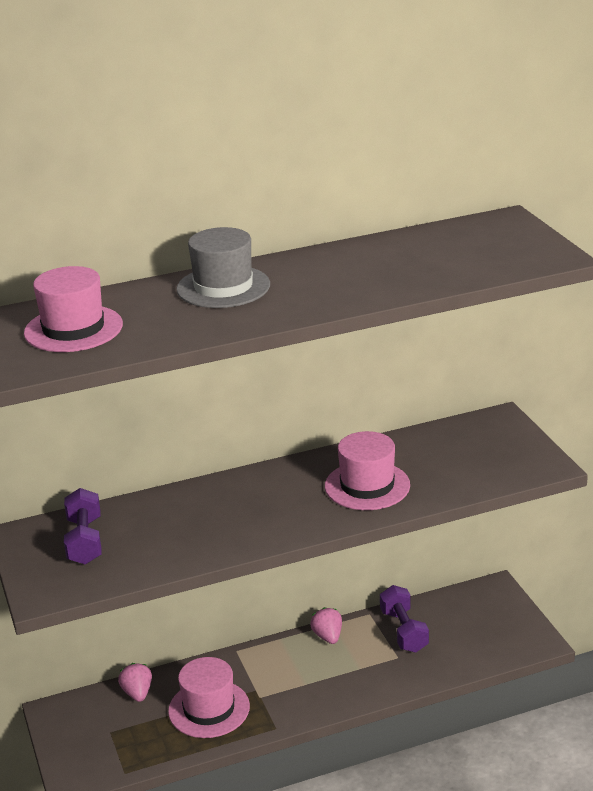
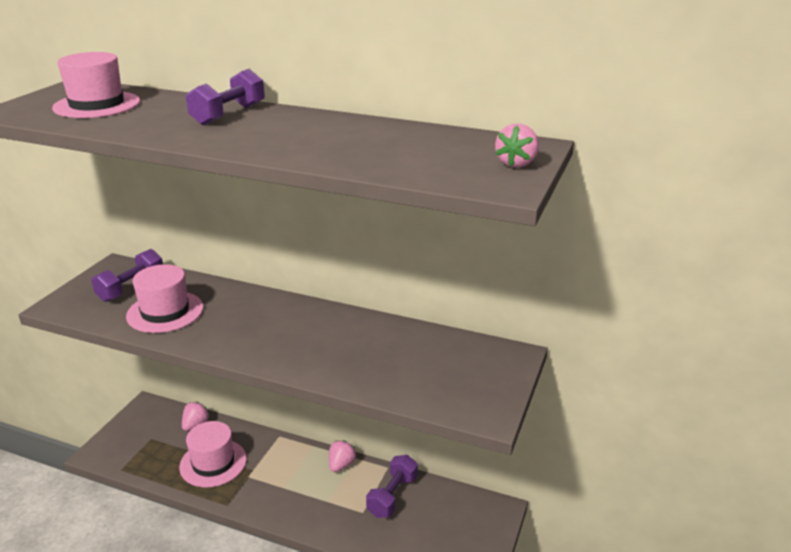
camera: 40 degrees right, 0 degrees up
grey hat [176,227,270,308] -> purple dumbbell [186,69,265,125]
pink hat [325,431,410,510] -> pink hat moved to [126,264,203,333]
none -> pink strawberry [495,124,538,168]

